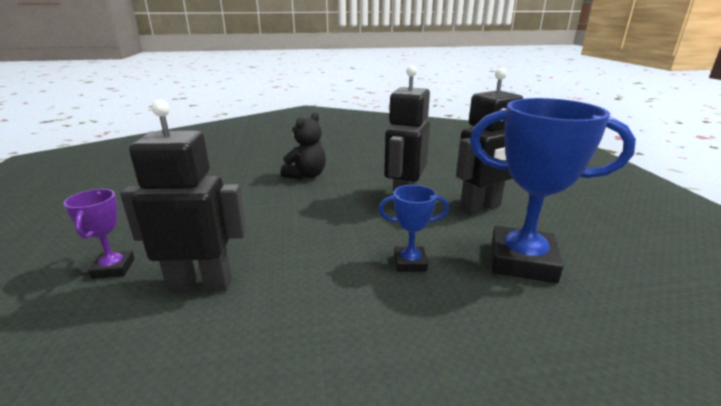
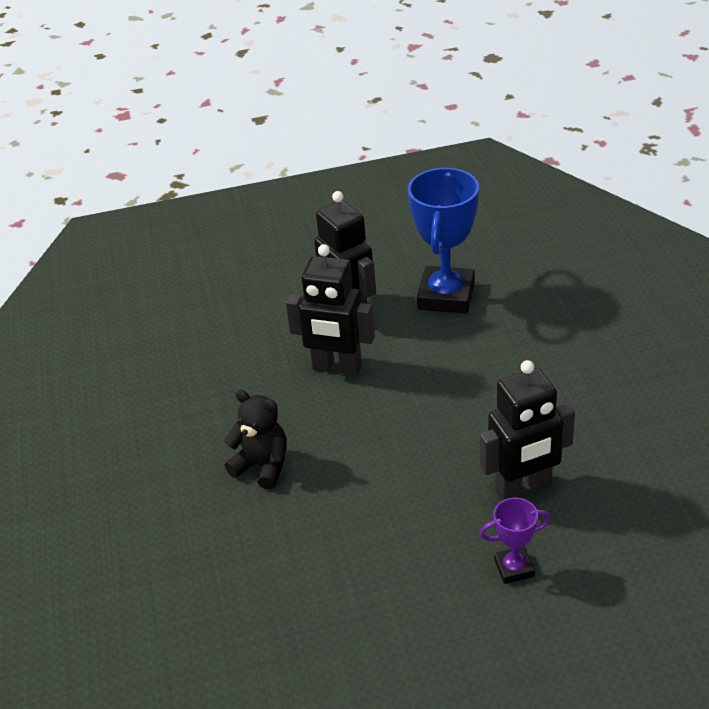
camera: 90 degrees left, 15 degrees up
black robot [120,100,247,293] -> black robot turned 105 degrees counterclockwise [480,360,575,501]
blue trophy [378,185,449,272] -> none

